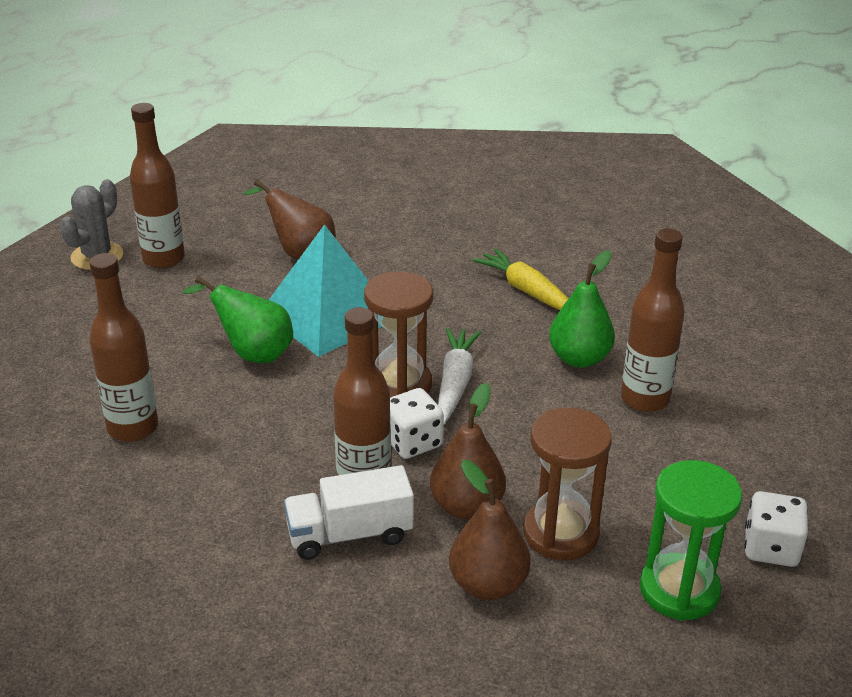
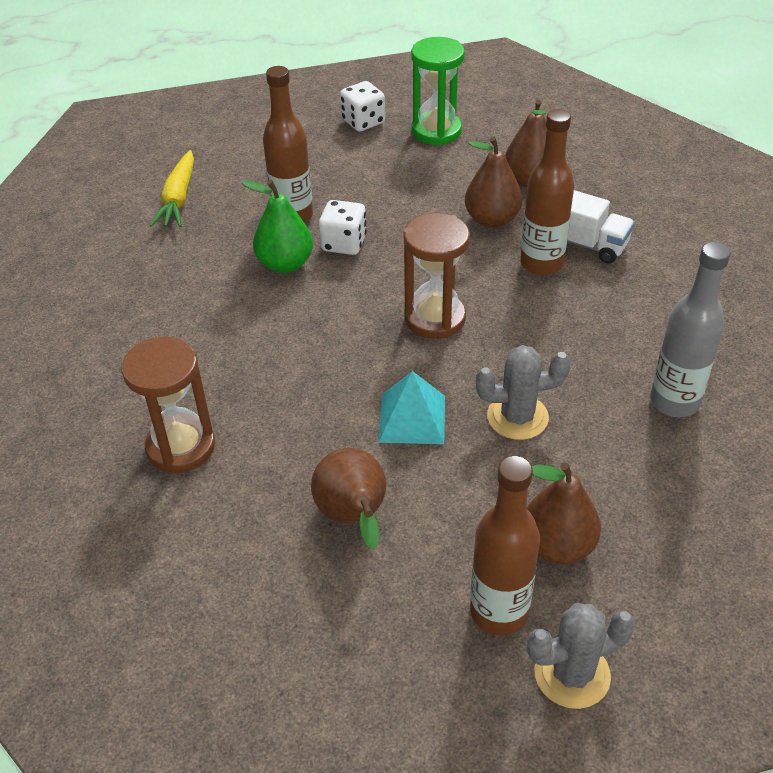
camera: 135 degrees left, 10 degrees up
brown bottle [89,253,158,442] -> grey bottle [650,242,731,417]
green pear [183,276,293,363] -> grey cactus [476,345,571,440]
turquoise pyramid [269,224,382,357] -> turquoise pyramid [378,371,445,444], size x0.59
white dice [390,388,444,459] -> white dice moved to [319,200,367,255]
white carrot [438,328,481,424] -> none
yellow carrot [472,248,569,310] -> yellow carrot moved to [150,150,194,227]
brown hourglass [523,408,612,560] -> brown hourglass moved to [122,337,215,473]
none -> brown pear [527,462,601,564]

